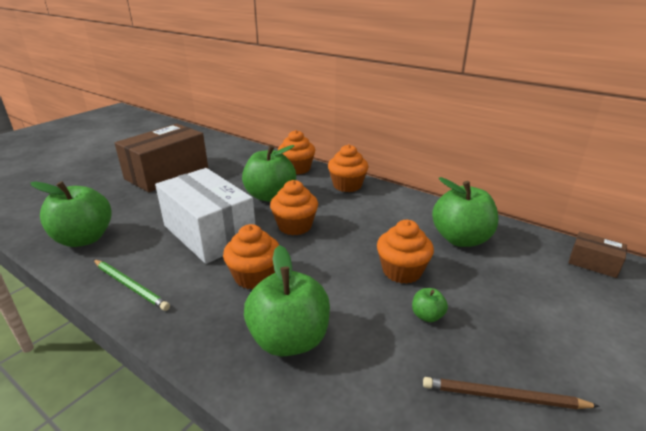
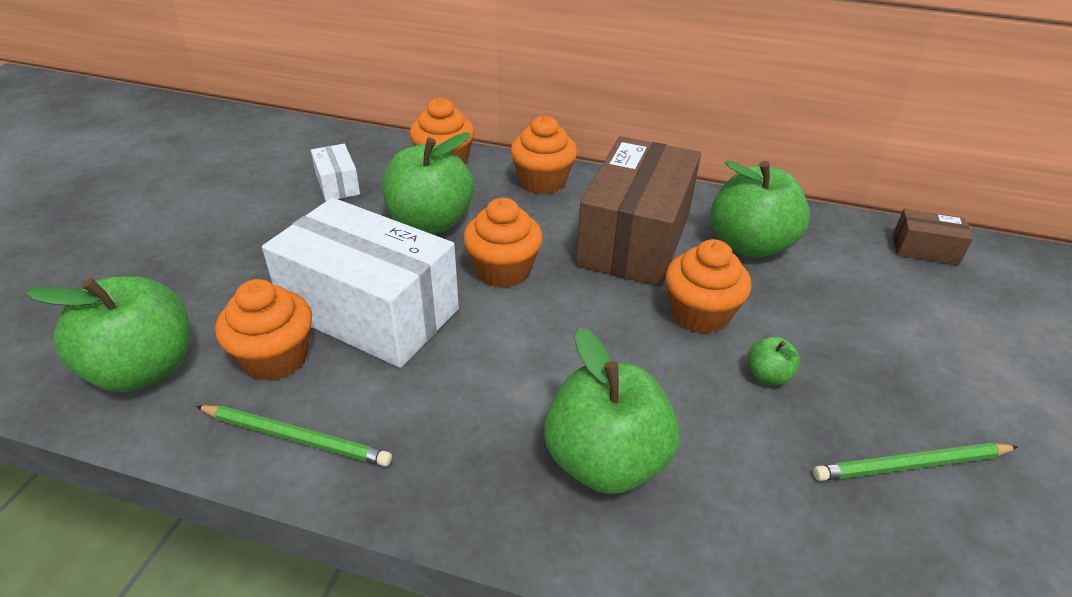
camera: 20 degrees left, 10 degrees up
brown box [115,124,208,192] -> brown box moved to [576,136,701,287]
orange cupcake [223,224,279,290] -> orange cupcake moved to [215,279,312,381]
brown pencil [423,377,600,409] -> green pencil [813,443,1018,481]
none -> white box [311,144,360,201]

